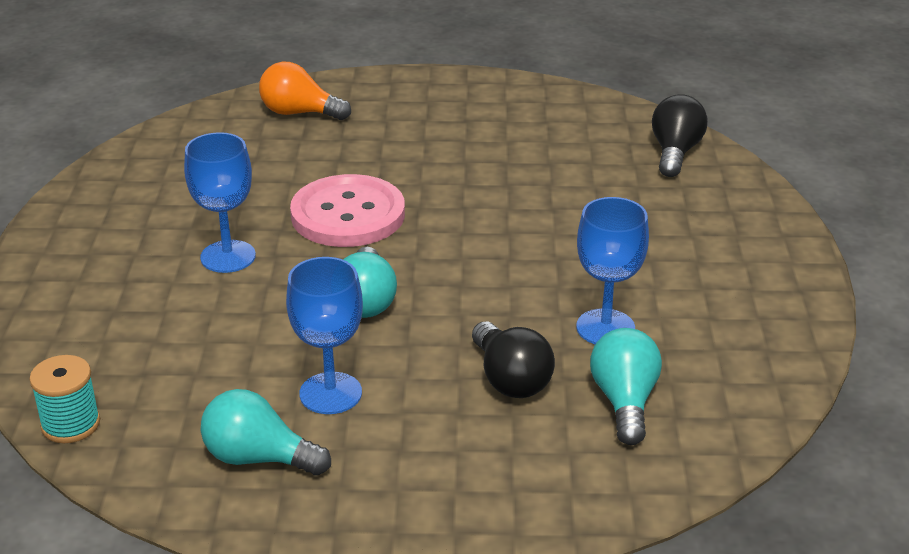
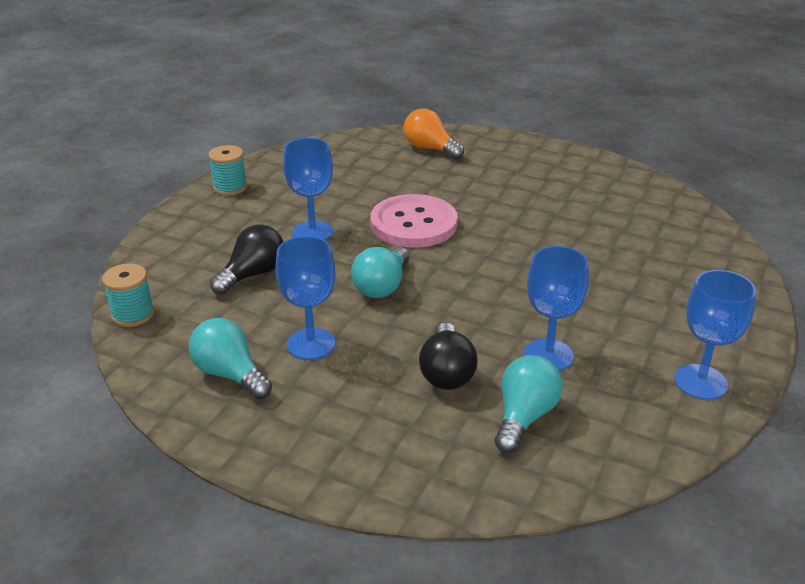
camera: 25 degrees right, 0 degrees up
black light bulb [652,94,708,177] -> black light bulb moved to [210,224,284,295]
none -> turquoise spool [208,145,247,196]
none -> blue goblet [674,270,756,400]

